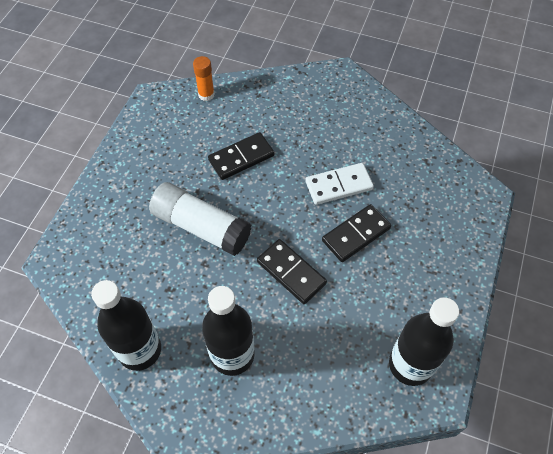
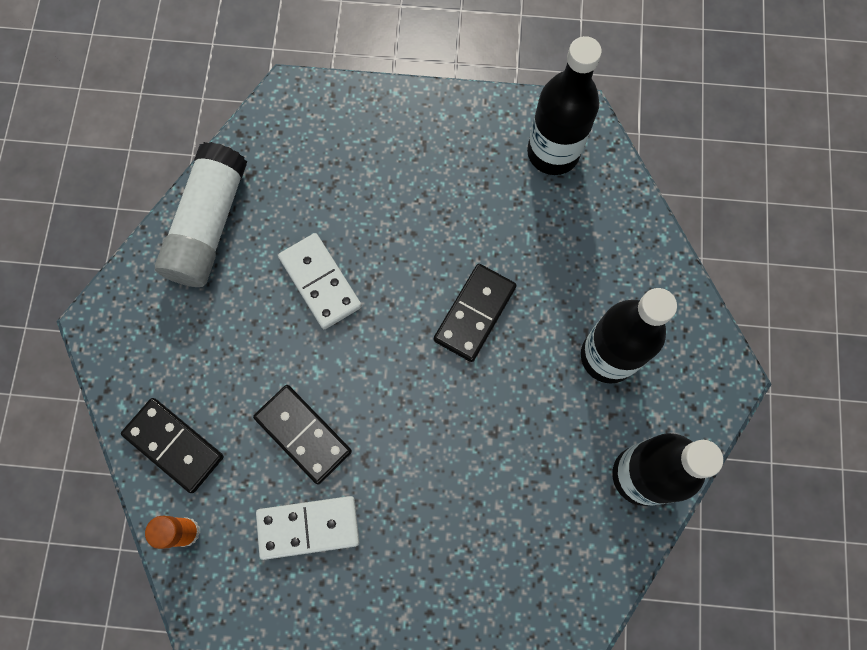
camera: 105 degrees left, 15 degrees up
white glue stick [149,182,252,256] -> white glue stick moved to [155,142,247,287]
black domino [322,204,391,262] -> black domino moved to [121,398,224,493]
none -> white domino [256,496,359,560]

